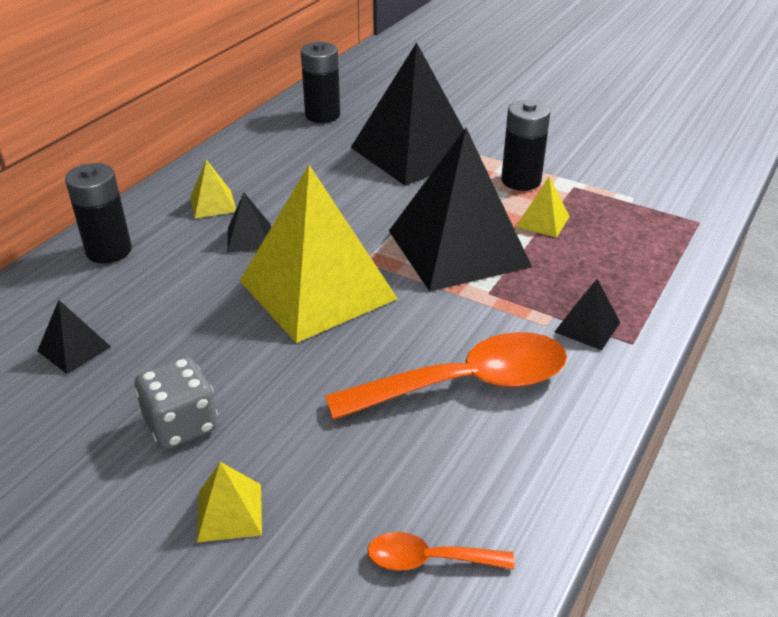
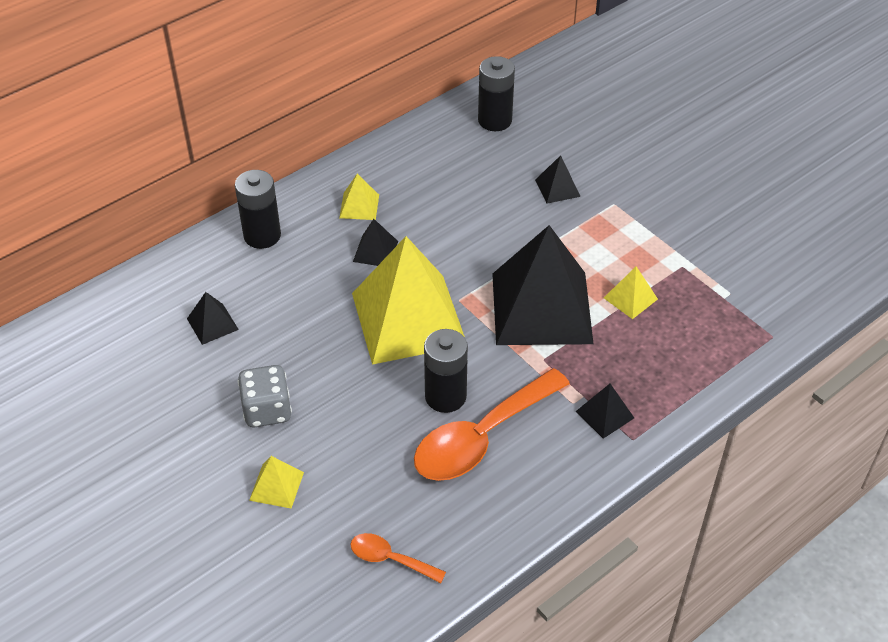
camera: 20 degrees right, 10 degrees up
orange spoon [325,332,567,420] -> orange spoon turned 135 degrees clockwise [414,368,570,481]
black pyramid [351,42,464,186] -> black pyramid [535,155,581,204], size x0.41
black battery [501,100,551,191] -> black battery moved to [424,329,468,413]

